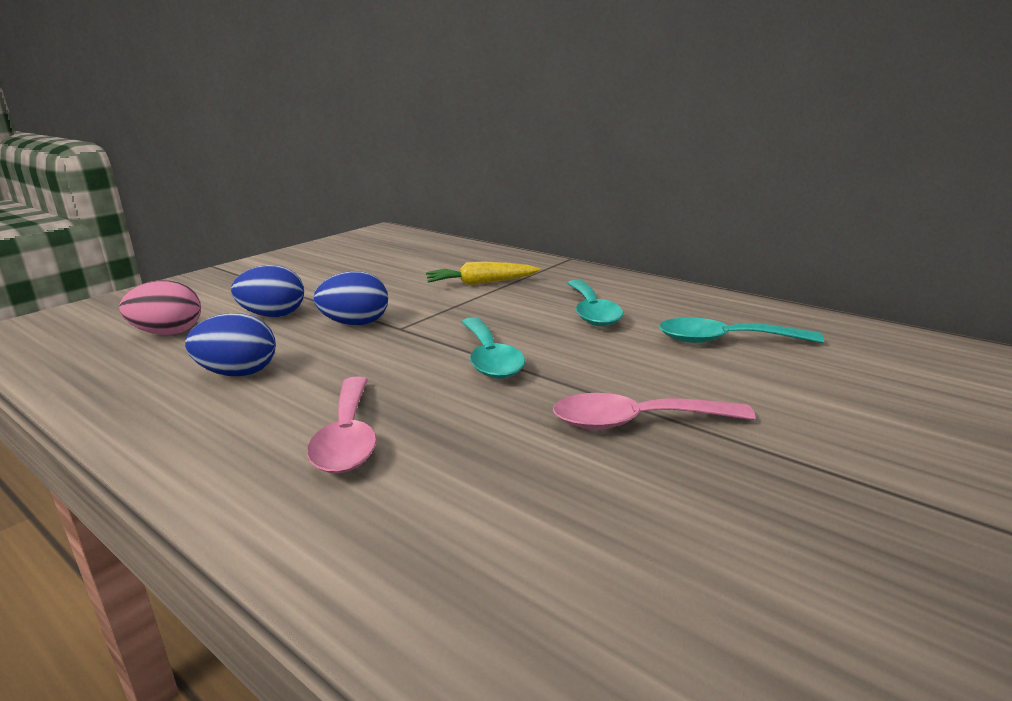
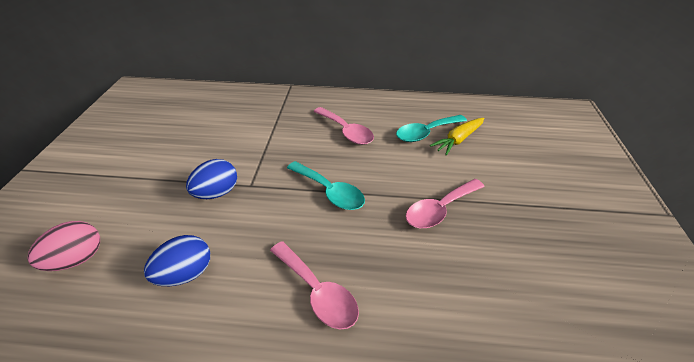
camera: 35 degrees left, 20 degrees up
blue egg [231,265,304,317] -> none
yellow carrot [426,261,540,286] -> yellow carrot moved to [430,118,484,156]
turquoise spoon [567,280,624,326] -> pink spoon [313,107,374,145]

